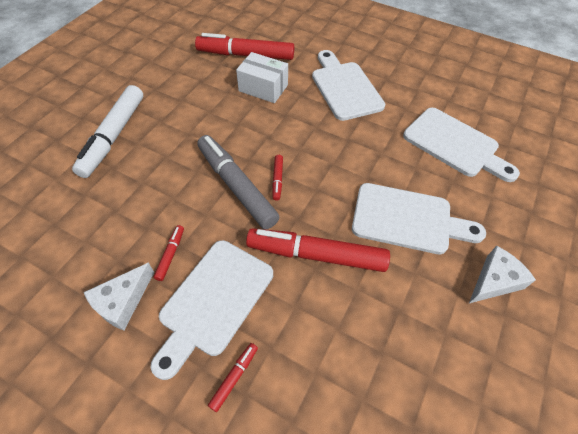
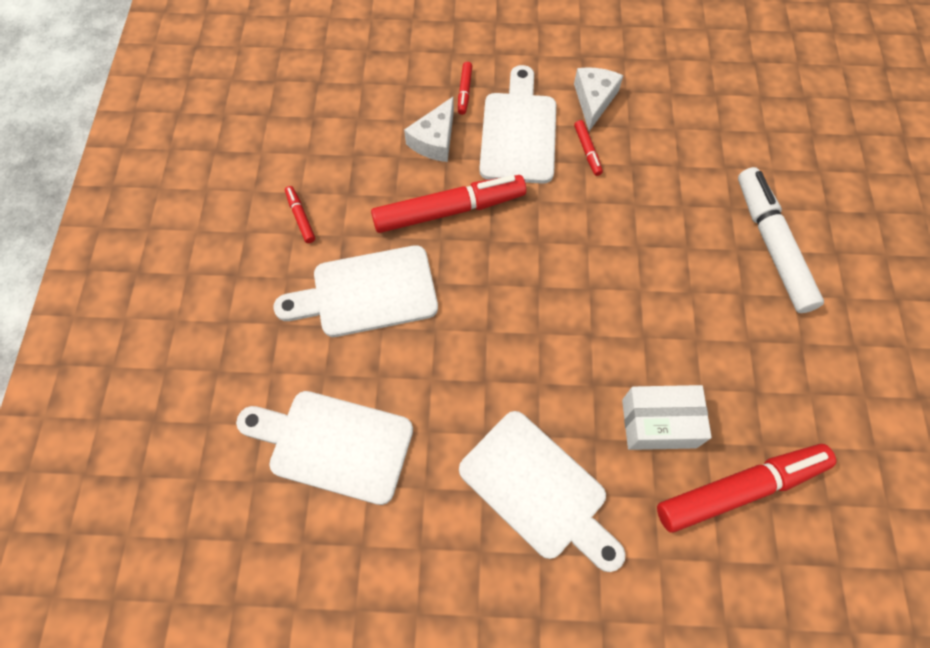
camera: 155 degrees right, 10 degrees up
grey marker [197,135,280,230] -> none
red marker [272,155,283,201] -> red marker moved to [285,186,315,243]
white cheese [469,246,536,303] -> white cheese moved to [404,97,454,162]

